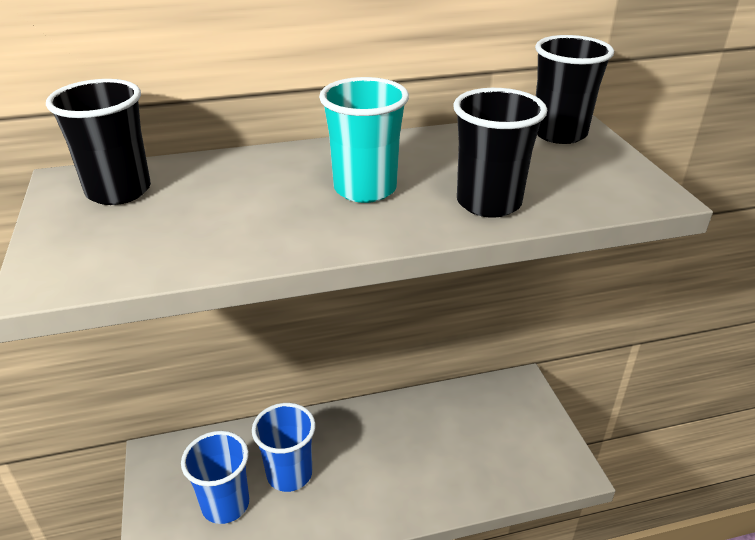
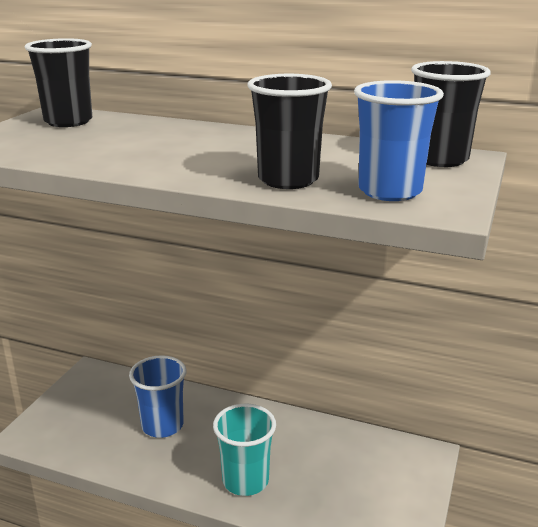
camera: 35 degrees right, 10 degrees down
blue cup [181,431,249,524] -> blue cup moved to [354,80,444,201]
turquoise cup [319,77,409,203] -> turquoise cup moved to [213,404,276,496]

